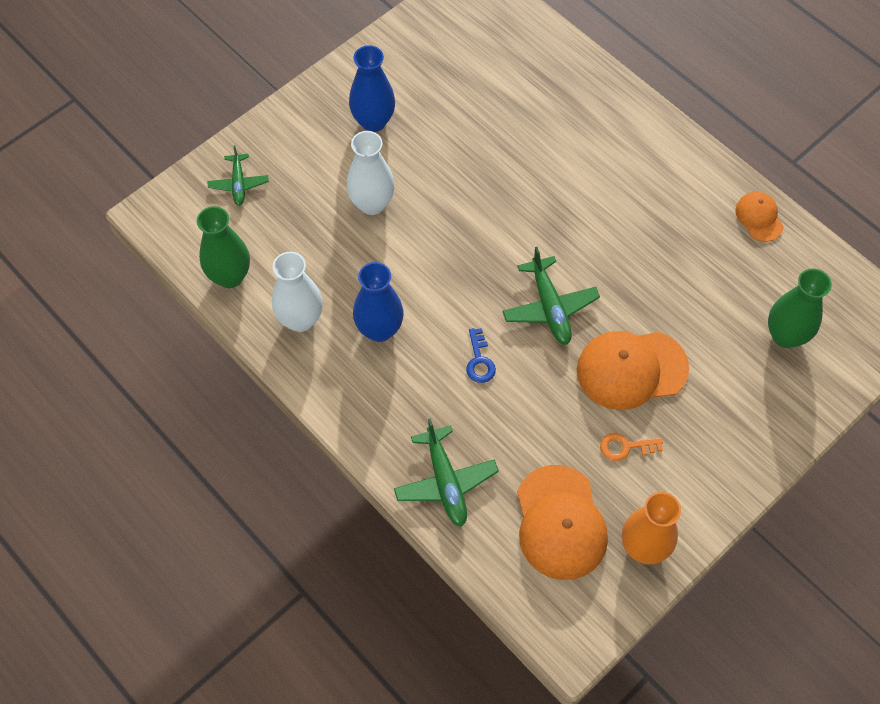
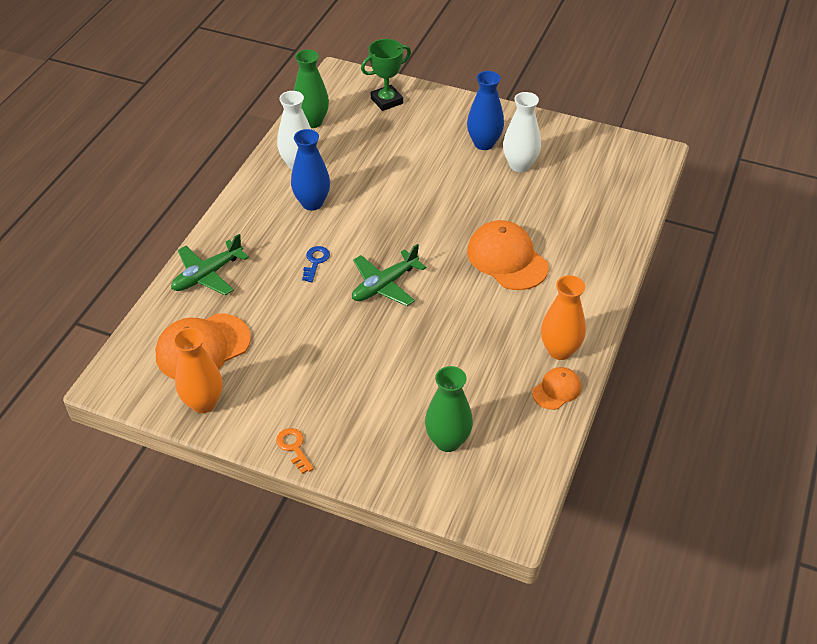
camera: 65 degrees right, 15 degrees down
green plane [207,146,269,206] -> green trophy [361,39,411,111]
white vase [347,131,395,215] -> white vase moved to [503,92,541,172]
blue key [466,328,496,383] -> blue key turned 135 degrees clockwise [302,246,330,282]
orange cap [577,331,689,410] -> orange cap moved to [467,220,549,290]
orange key [600,433,663,461] -> orange key moved to [276,428,314,474]
none -> orange vase [541,275,586,360]

